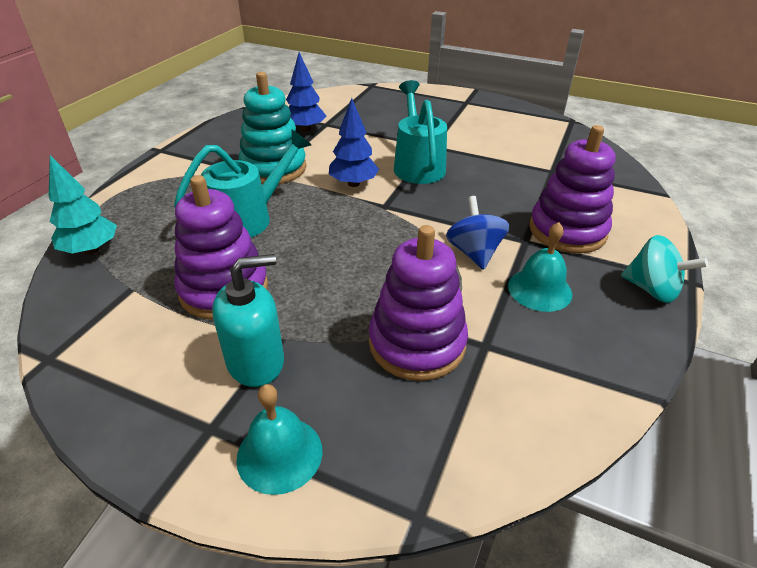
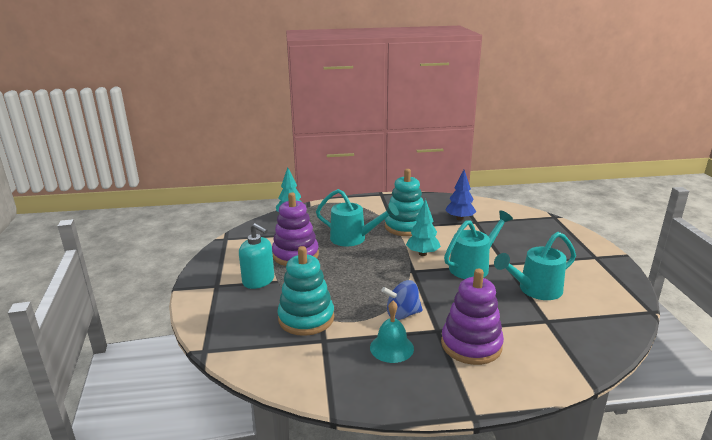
camera: 60 degrees right, 15 degrees down
turquoise bell [236,384,322,495] -> none
blue tree [329,98,379,187] -> turquoise tree [406,199,441,256]
purple stacking toy [369,225,468,381] -> turquoise stacking toy [277,246,334,336]
blue spinning top [446,196,510,270] -> blue spinning top turned 150 degrees counterclockwise [381,280,423,320]
turquoise spinning top [621,235,708,303] -> none
none -> turquoise watering can [494,232,576,300]

